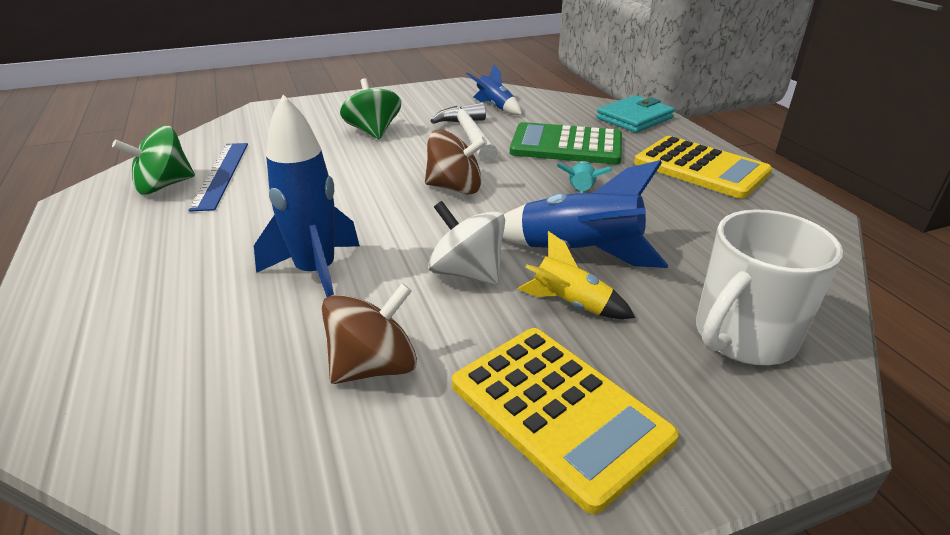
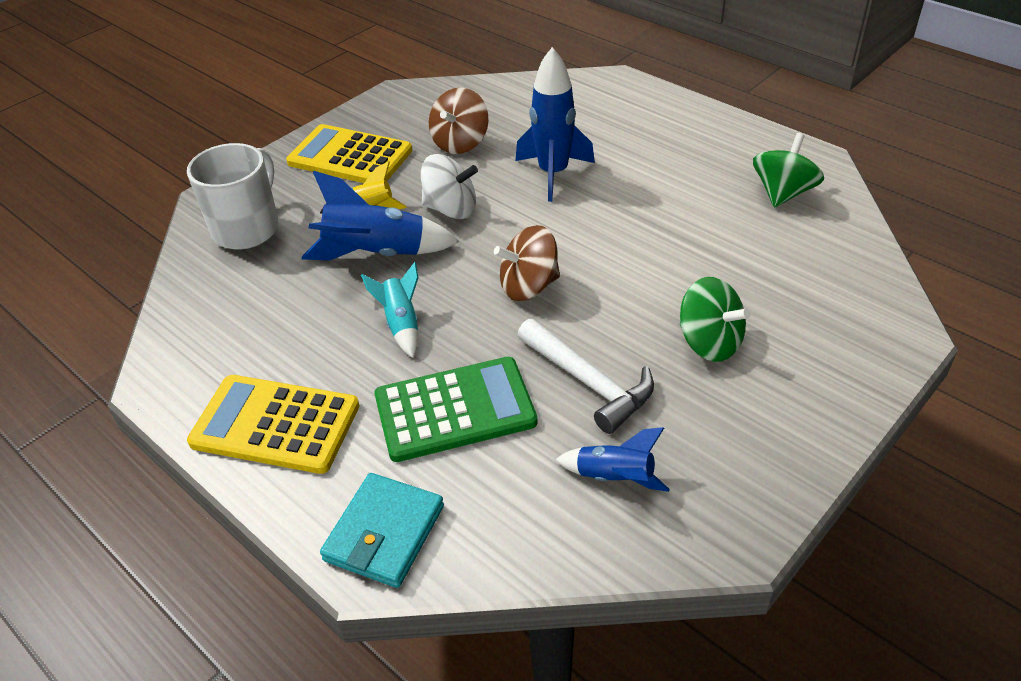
camera: 155 degrees right, 10 degrees up
blue ruler [189,143,248,212] -> none

